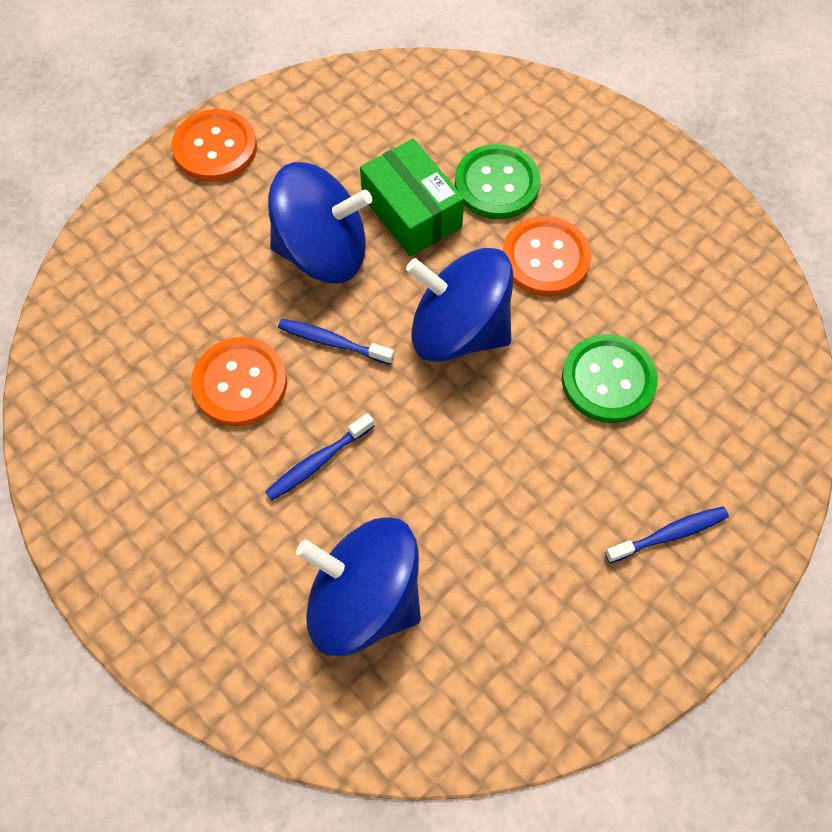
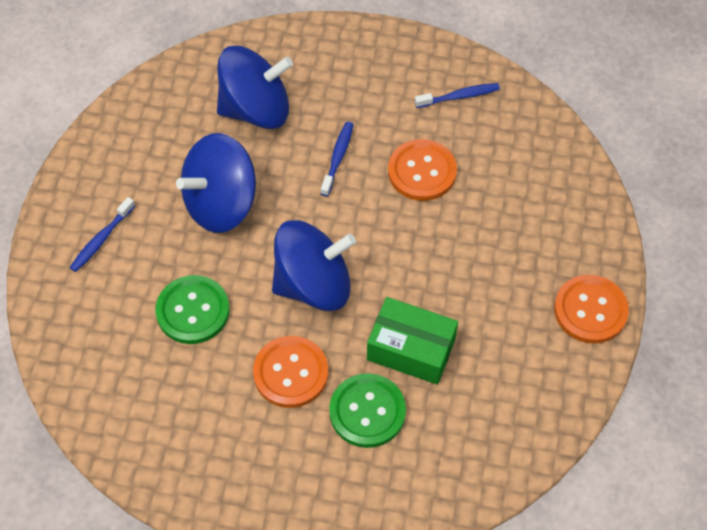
camera: 145 degrees right, 5 degrees down
blue spinning top [268,162,372,284] -> blue spinning top moved to [176,133,256,233]
blue toothbrush [278,319,394,365] -> blue toothbrush moved to [415,83,500,108]

